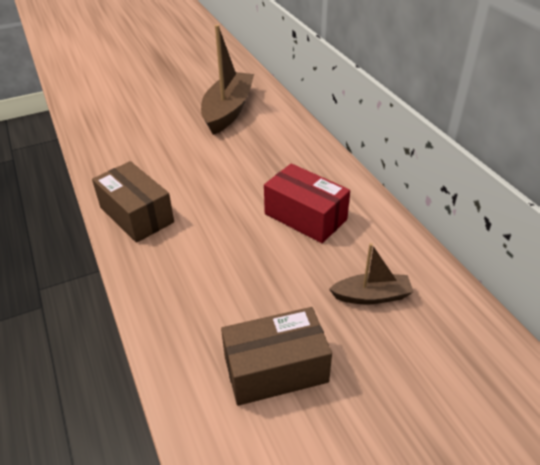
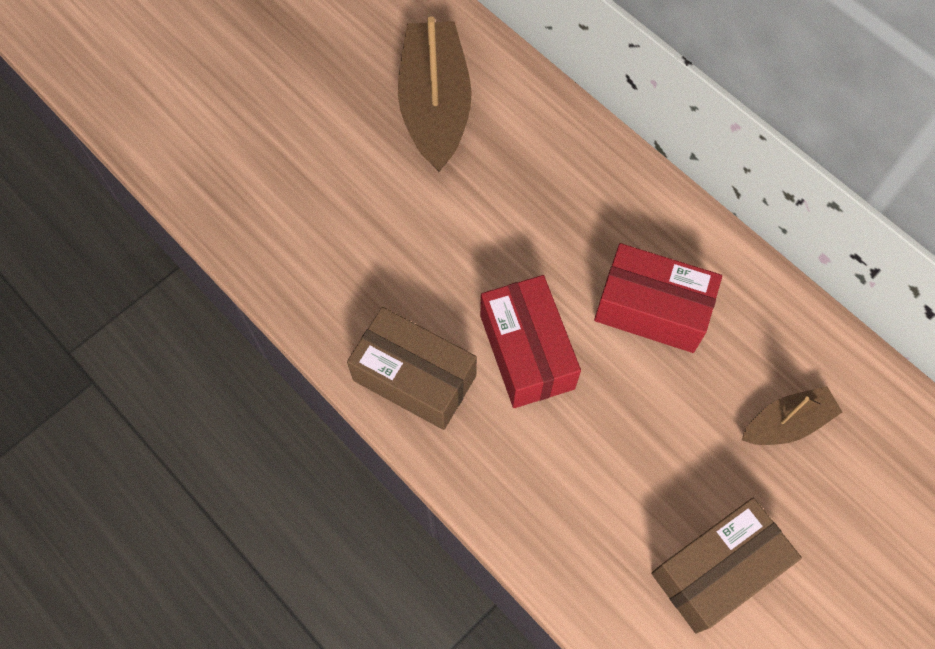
camera: 20 degrees left, 25 degrees up
none -> red box [480,275,581,408]

